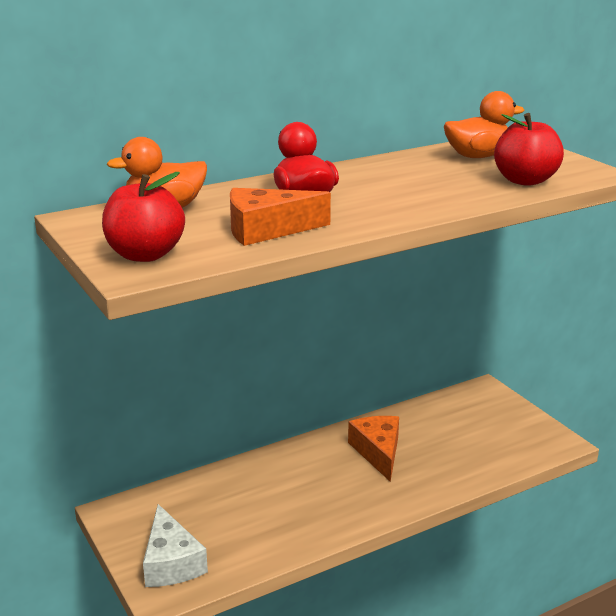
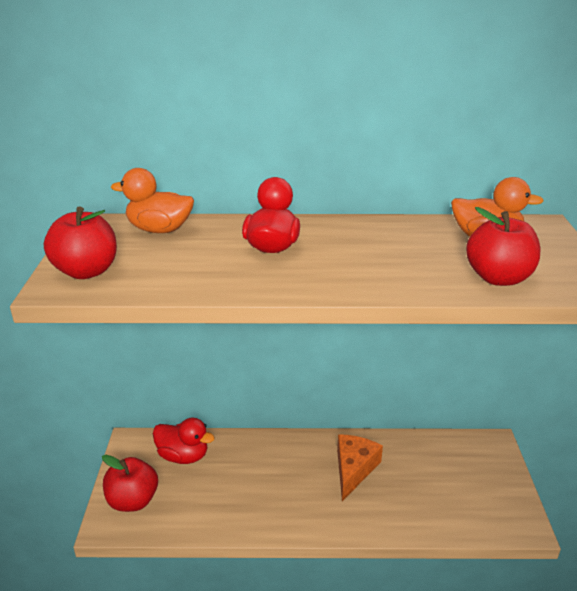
camera: 30 degrees right, 5 degrees up
white cheese [143,504,208,587] -> red apple [102,455,158,512]
orange cheese [230,188,331,246] -> none
none -> red duck [153,417,215,464]

